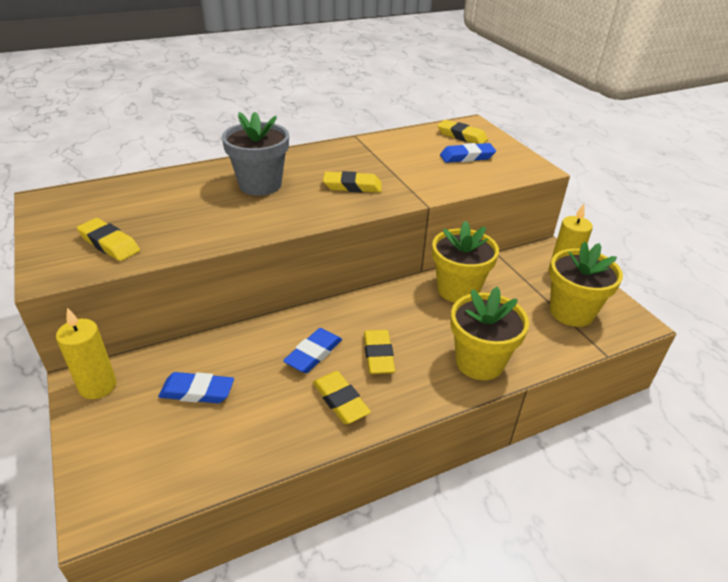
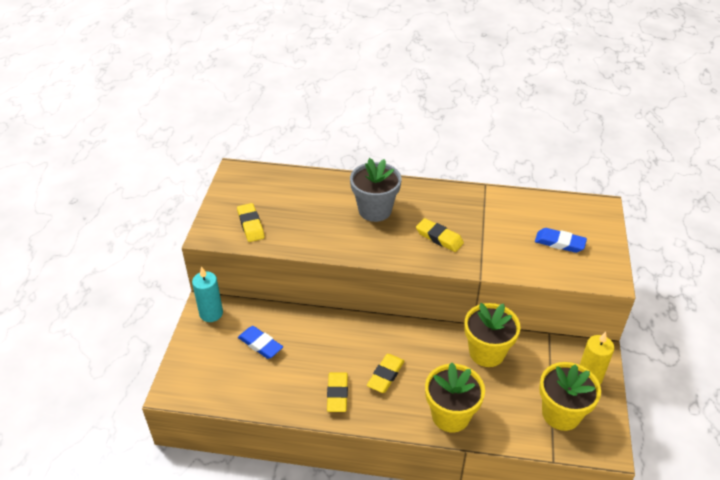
camera: 35 degrees right, 5 degrees up
yellow candle [56,308,117,399] -> turquoise candle [192,266,223,322]
blue eraser [283,328,342,373] -> none
yellow eraser [438,120,488,144] -> none

